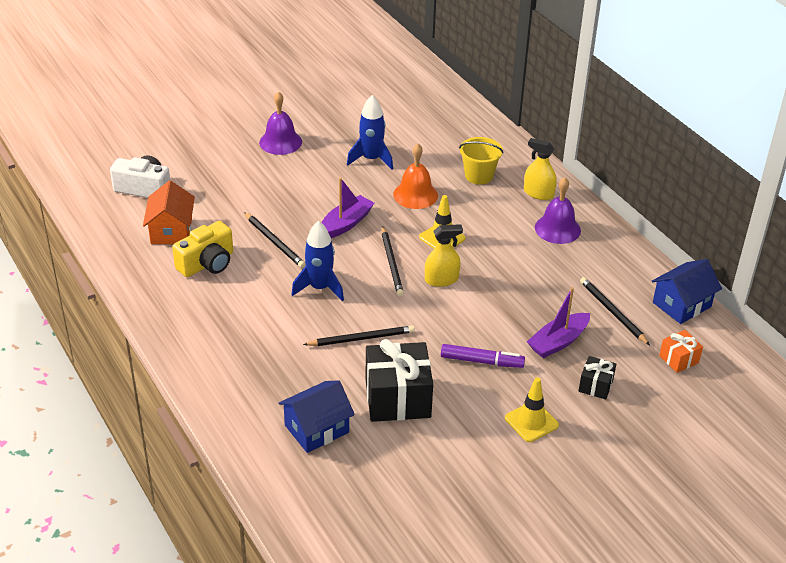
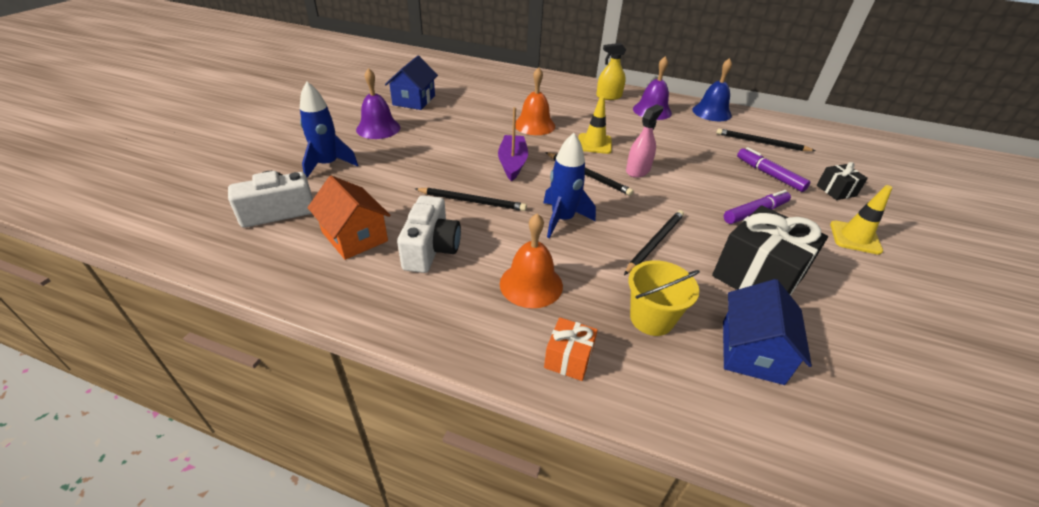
camera: 40 degrees left, 0 degrees up
yellow camera [172,221,233,277] -> white camera [397,195,461,273]
blue rocket [347,95,393,170] -> blue rocket moved to [300,81,358,178]
yellow spray bottle [425,224,463,287] -> pink spray bottle [626,104,663,178]
yellow bucket [459,137,504,185] -> yellow bucket moved to [628,260,700,336]
purple boat [527,287,590,358] -> purple marker [737,147,810,192]
blue house [652,259,722,324] -> blue house moved to [385,56,438,110]
orange gift [659,330,703,373] -> orange gift moved to [544,317,598,381]
none -> orange bell [500,213,563,308]
none -> blue bell [692,58,732,121]

